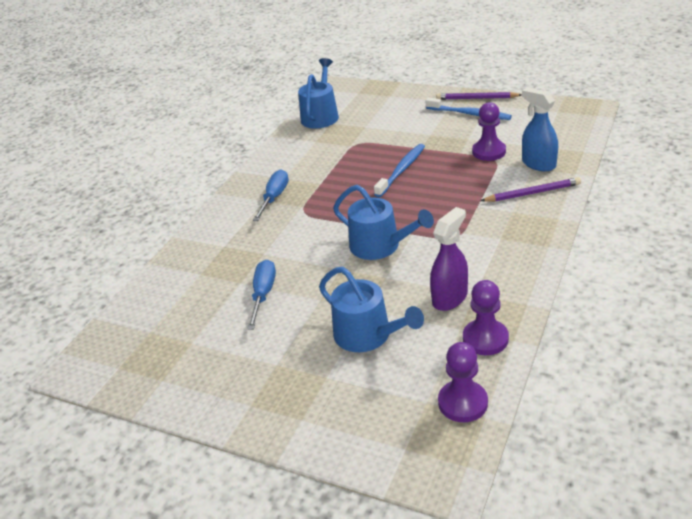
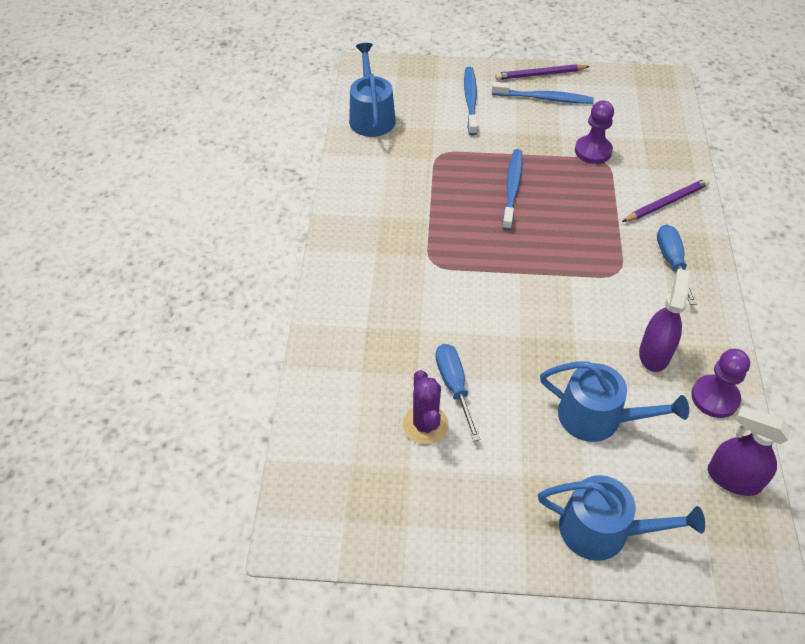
camera: 25 degrees left, 15 degrees up
blue screwdriver [253,170,289,221] -> blue screwdriver moved to [657,224,697,305]
blue watering can [333,185,434,260] -> blue watering can moved to [538,475,705,561]
purple pawn [438,342,488,422] -> purple spray bottle [708,406,791,496]
blue spray bottle [522,87,558,171] -> none
none -> purple cactus [403,370,449,445]
none -> blue toothbrush [464,67,478,135]

